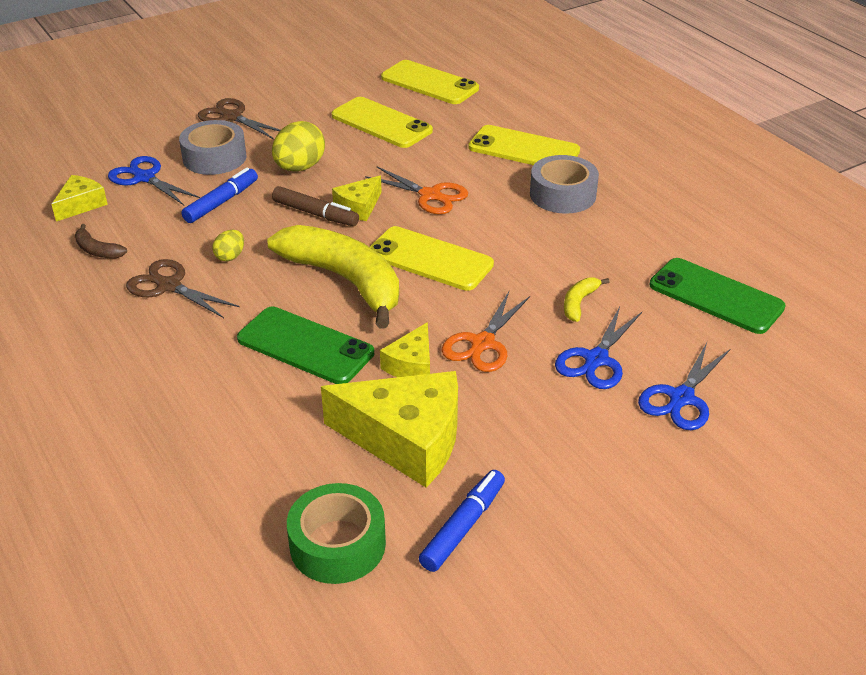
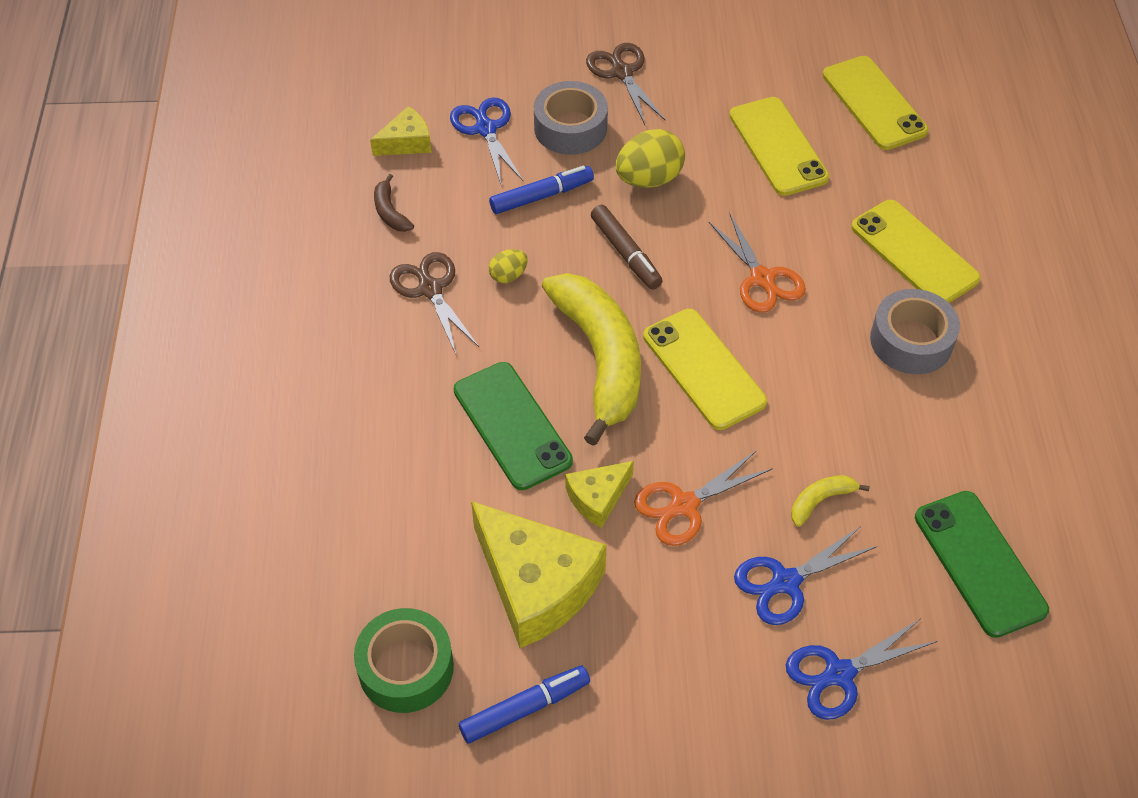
camera: 30 degrees right, 15 degrees up
yellow cheese [332,176,382,221] -> none

